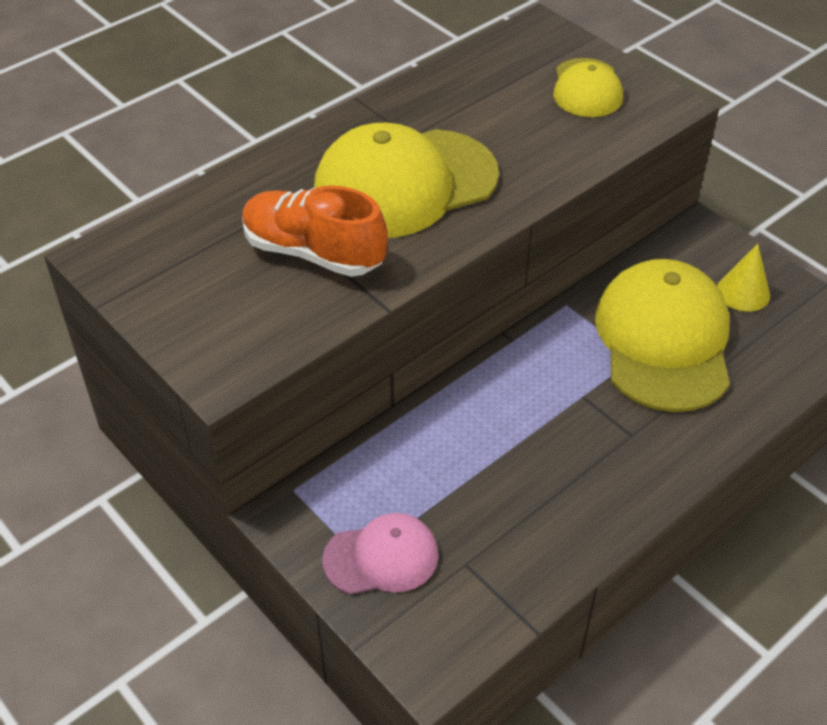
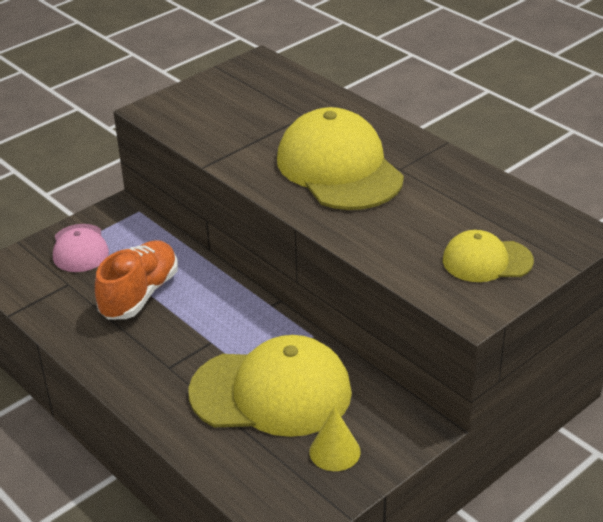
camera: 90 degrees right, 10 degrees down
orange shoe [242,185,388,277] -> orange shoe moved to [95,240,178,320]

